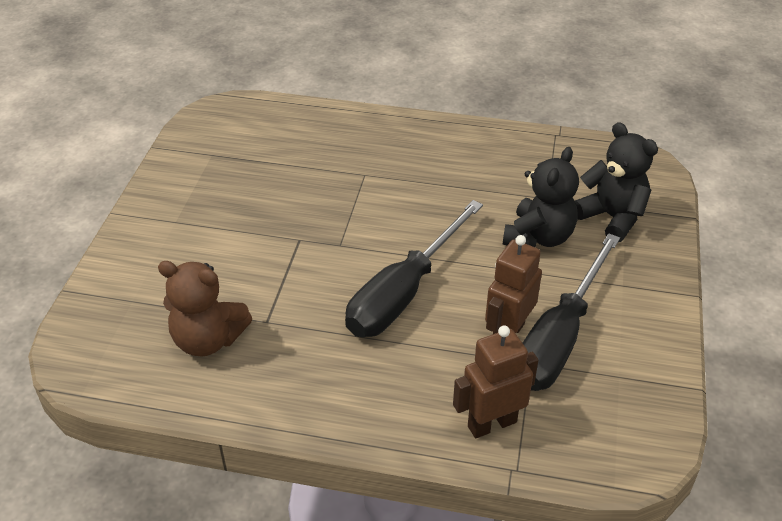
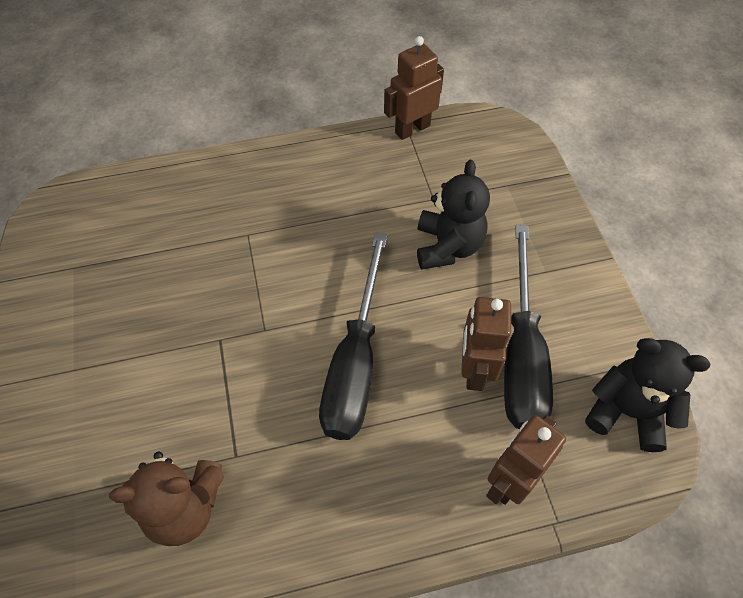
camera: 25 degrees left, 15 degrees up
black teddy bear [575,122,658,242] -> black teddy bear moved to [585,338,710,452]
none -> brown robot [384,36,444,140]

